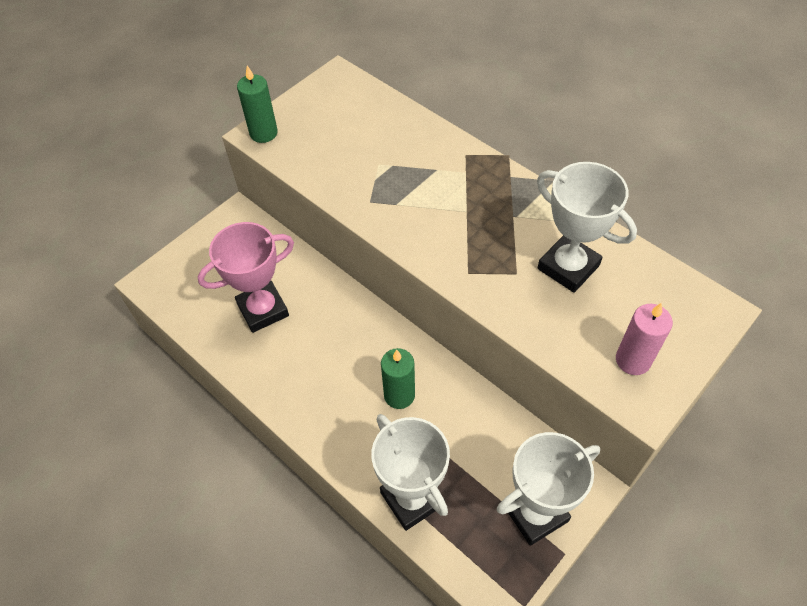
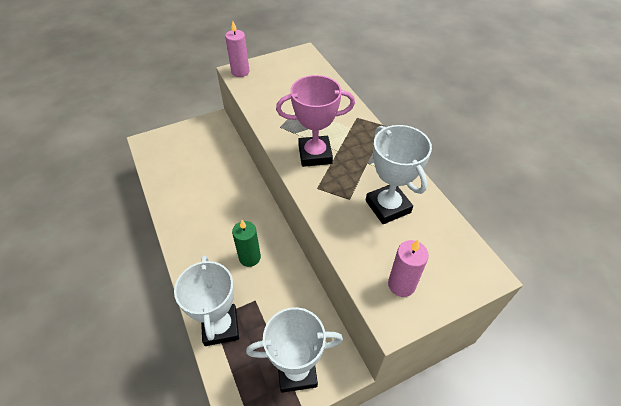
camera: 20 degrees right, 5 degrees down
pink trophy [198,222,294,333] -> pink trophy moved to [276,75,355,167]
green candle [237,65,278,143] -> pink candle [225,21,250,77]

